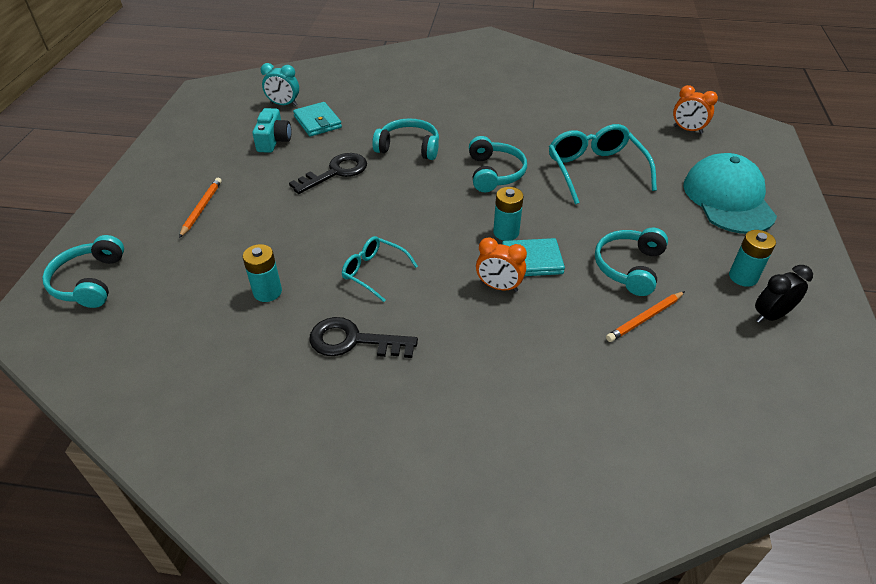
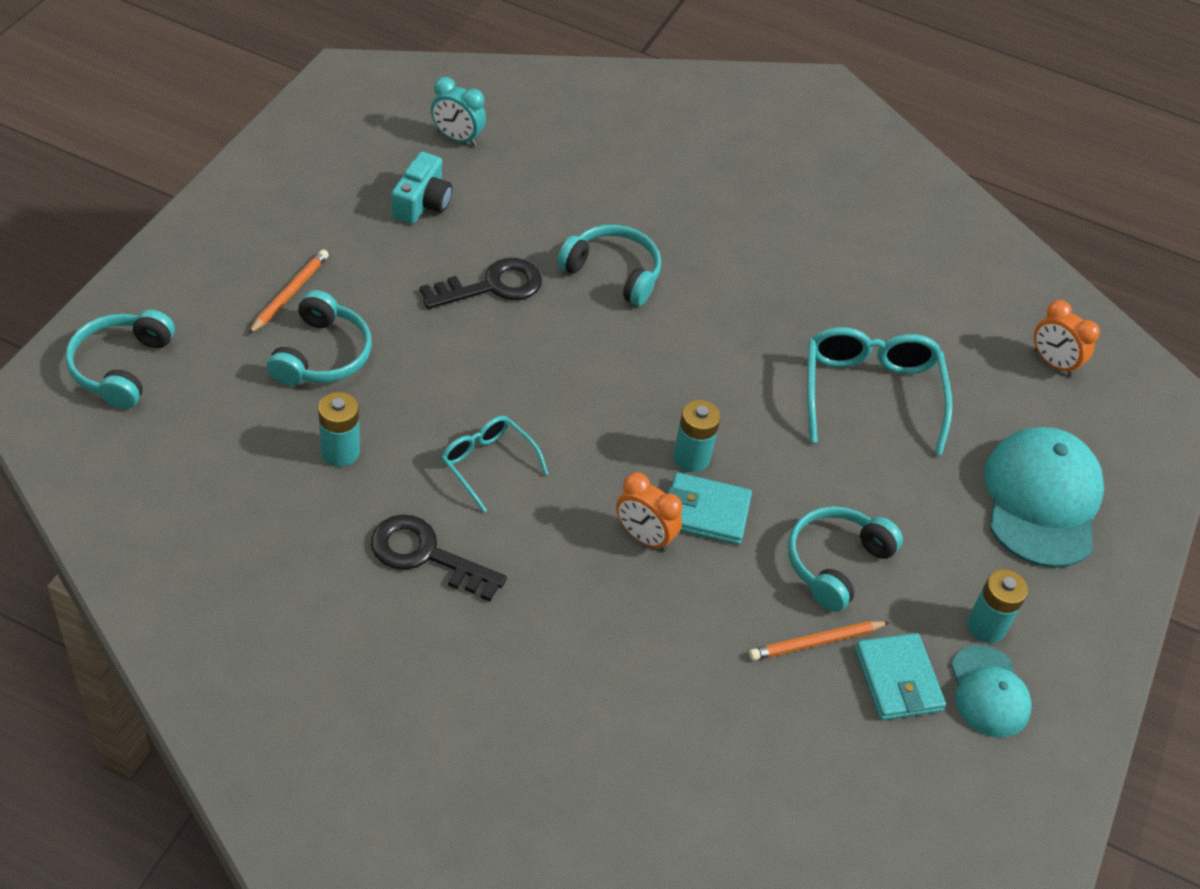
camera: 10 degrees right, 5 degrees up
turquoise wallet [293,102,342,137] -> turquoise wallet moved to [855,633,946,720]
turquoise headphones [469,136,527,192] -> turquoise headphones moved to [267,290,372,386]
black clock [755,265,813,323] -> turquoise cap [951,645,1032,738]

